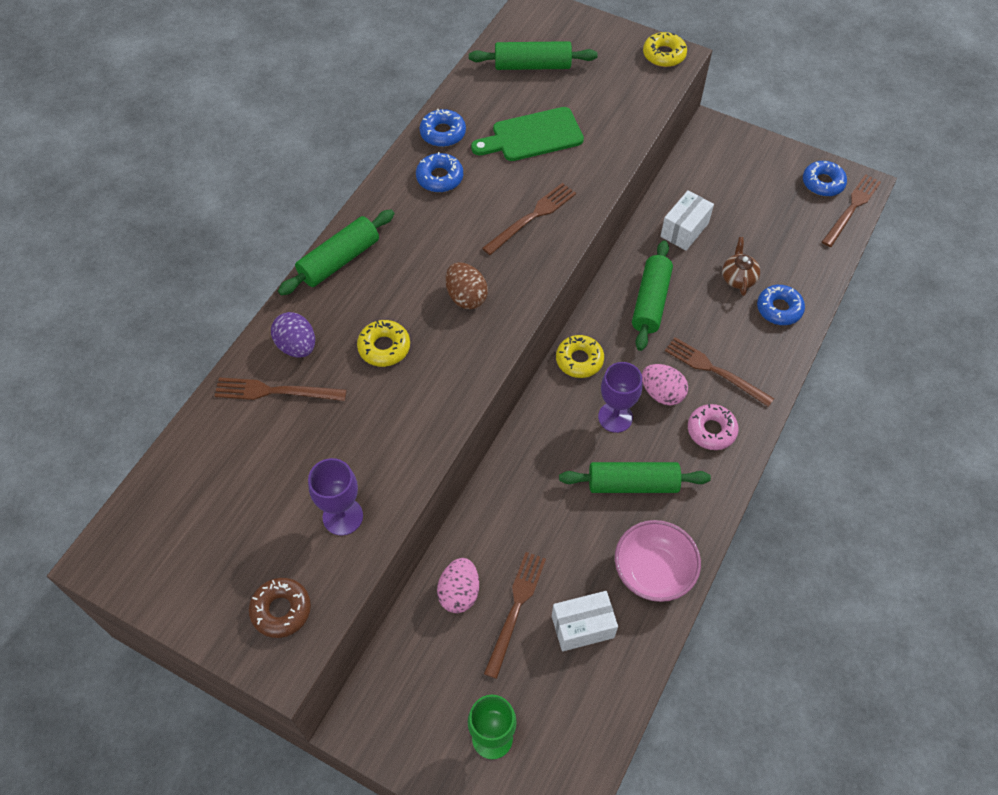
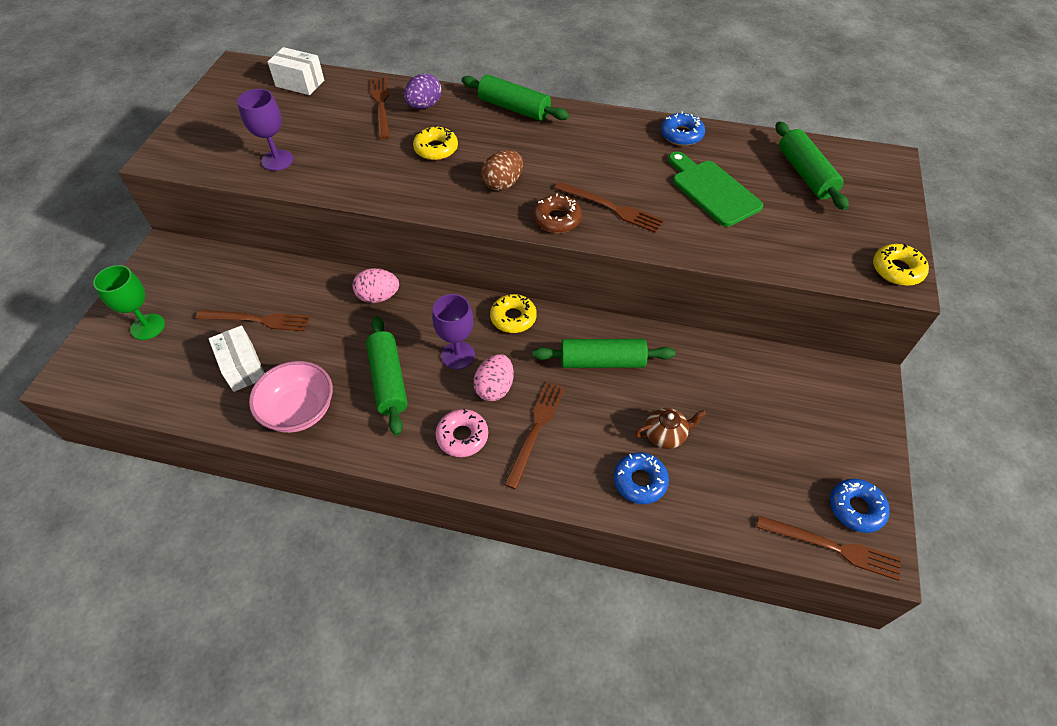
camera: 75 degrees right, 5 degrees down
brown donut [249,578,311,638] -> brown donut moved to [533,193,582,233]
blue donut [416,152,463,192] -> none
pink egg [437,558,479,613] -> pink egg moved to [352,268,399,303]
white box [661,190,714,251] -> white box moved to [267,47,324,95]

